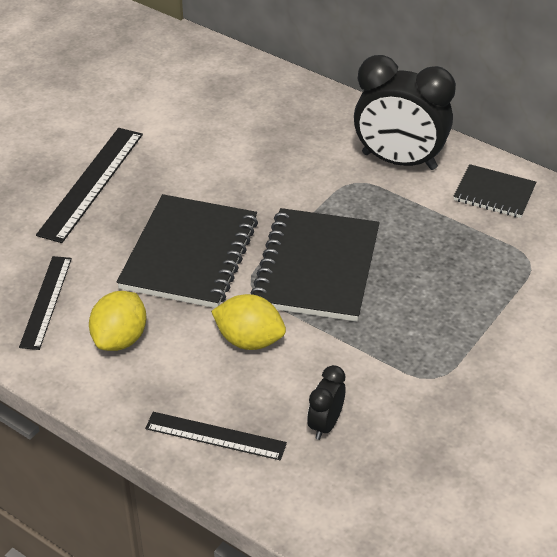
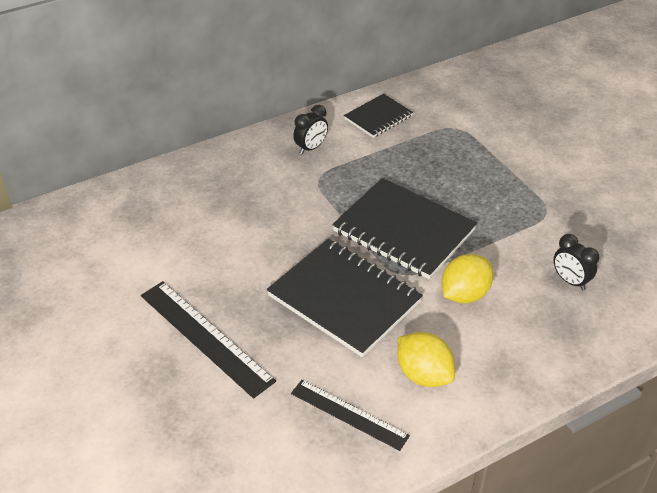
camera: 65 degrees left, 0 degrees up
black ruler [145,412,287,460] -> none
black clock [354,55,456,170] -> black clock [293,105,328,154], size x0.47

